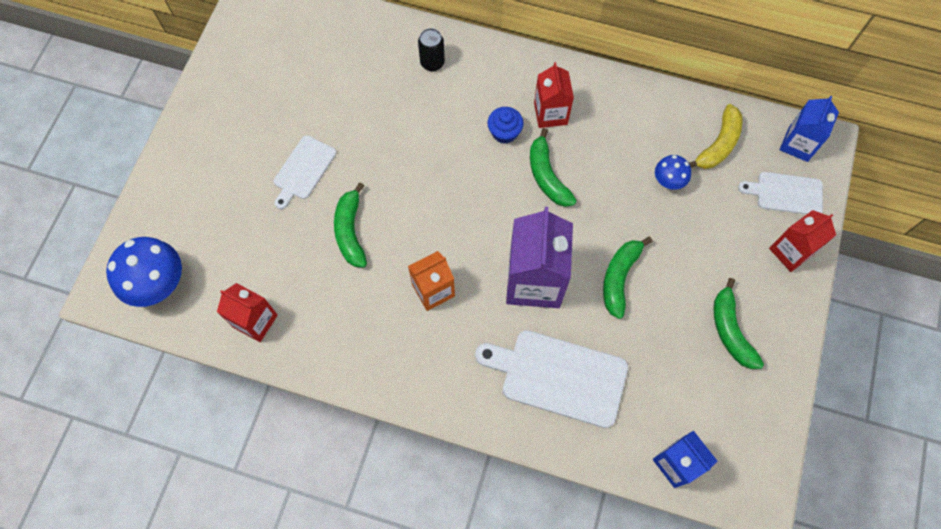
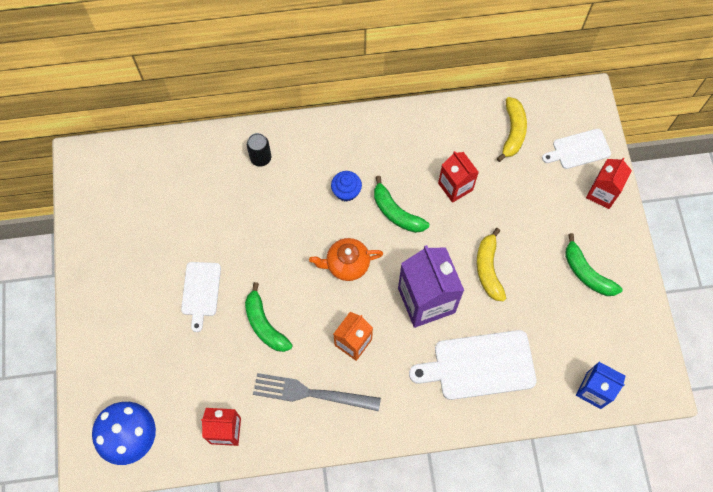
camera: 25 degrees left, 0 degrees up
red carton [534,62,574,128] -> red carton moved to [438,151,479,203]
green banana [603,237,653,319] -> yellow banana [477,228,506,302]
blue mushroom [655,155,691,190] -> none
blue carton [780,96,839,162] -> none
none -> grey fork [253,373,381,411]
none -> orange teapot [309,238,383,281]

